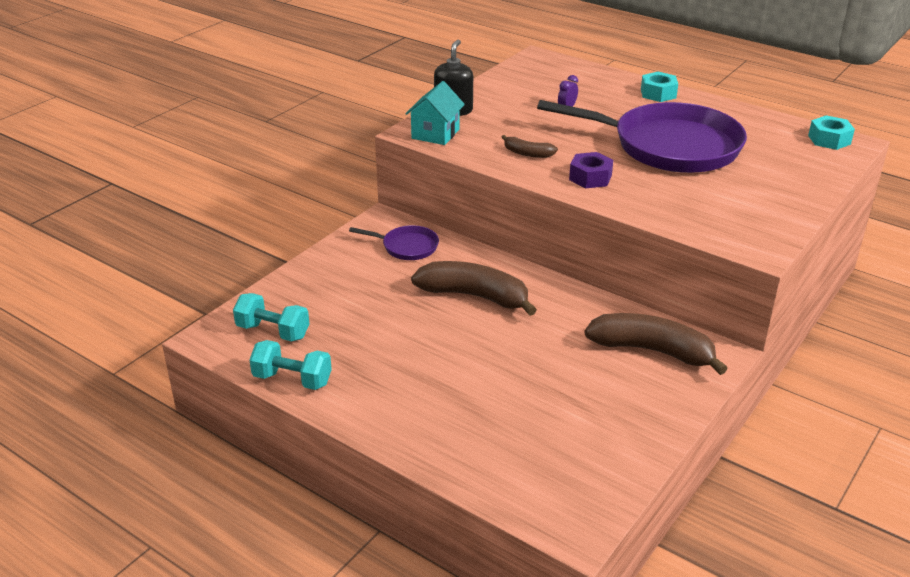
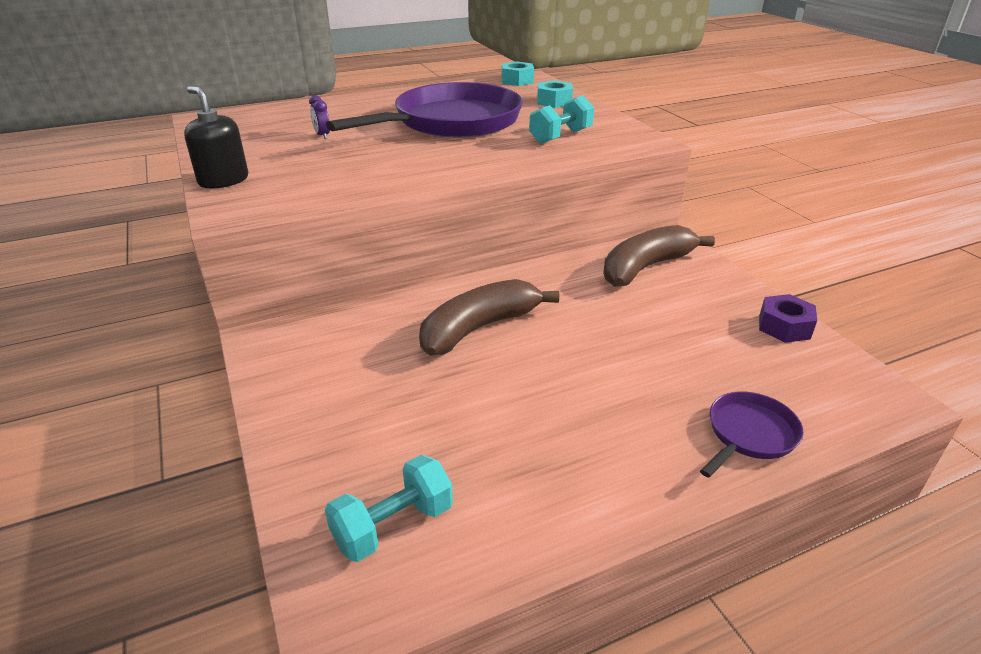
camera: 60 degrees left, 0 degrees up
turquoise dumbbell [249,340,332,390] -> turquoise dumbbell moved to [529,96,594,144]
purple pan [349,225,439,260] -> purple pan moved to [700,392,804,478]
turquoise house [405,81,465,145] -> none
brown banana [501,135,558,158] -> none
purple nut [569,152,613,188] -> purple nut moved to [759,294,817,343]
turquoise nut [641,72,678,102] -> turquoise nut moved to [537,80,573,108]

